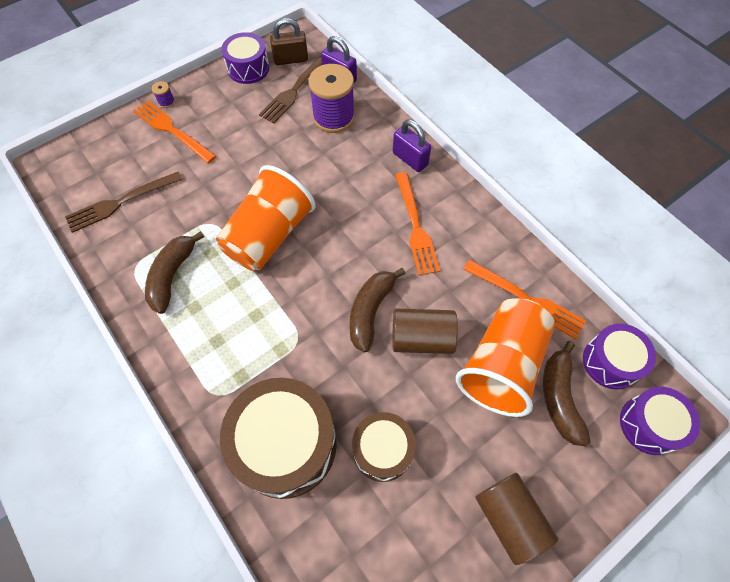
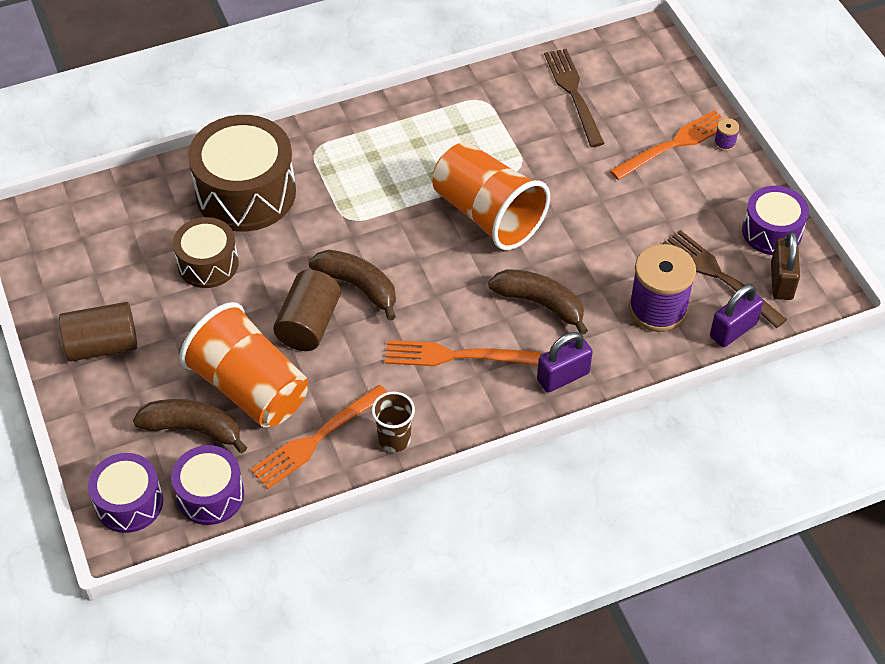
camera: 105 degrees right, 10 degrees down
brown banana [145,231,204,314] -> brown banana moved to [488,269,588,335]
none -> brown cup [372,392,415,452]

